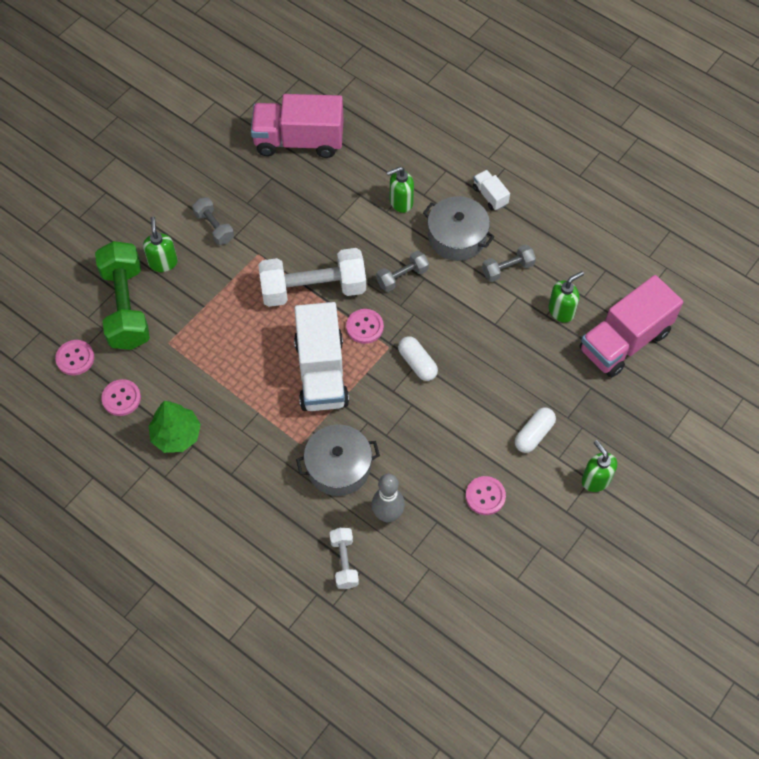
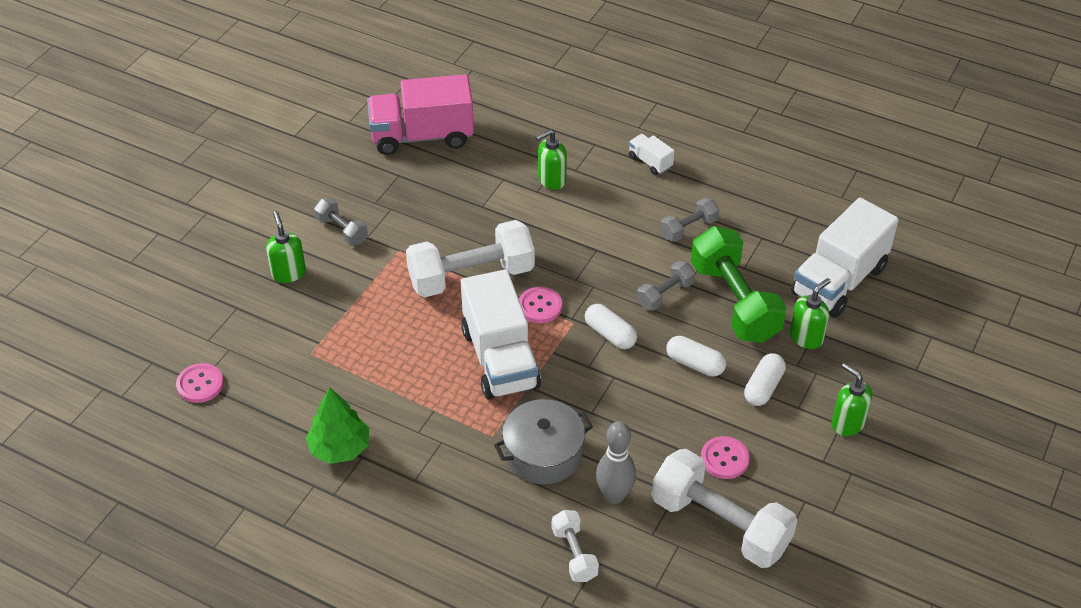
camera: 10 degrees left, 15 degrees down
green dumbbell [95,241,150,350] -> green dumbbell moved to [691,226,787,343]
pink button [102,379,141,416] -> none
grey dumbbell [376,251,429,292] -> grey dumbbell moved to [637,261,695,311]
grey pot [423,196,494,261] -> none
green soap dispenser [549,271,584,323] -> green soap dispenser moved to [790,278,831,349]
pink truck [579,275,683,378] -> white truck [791,197,899,318]
none -> white dumbbell [651,449,797,568]
none -> white capsule [666,336,726,377]

